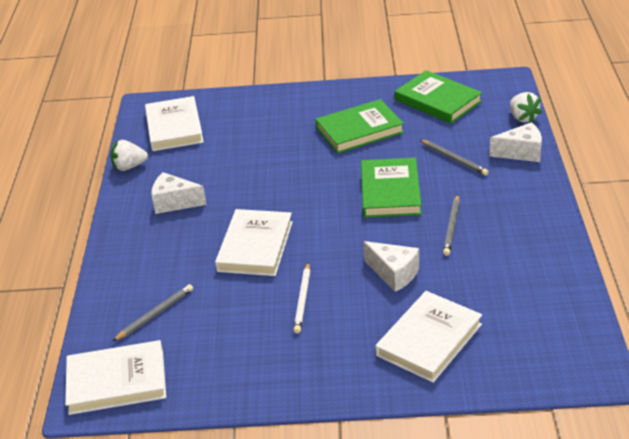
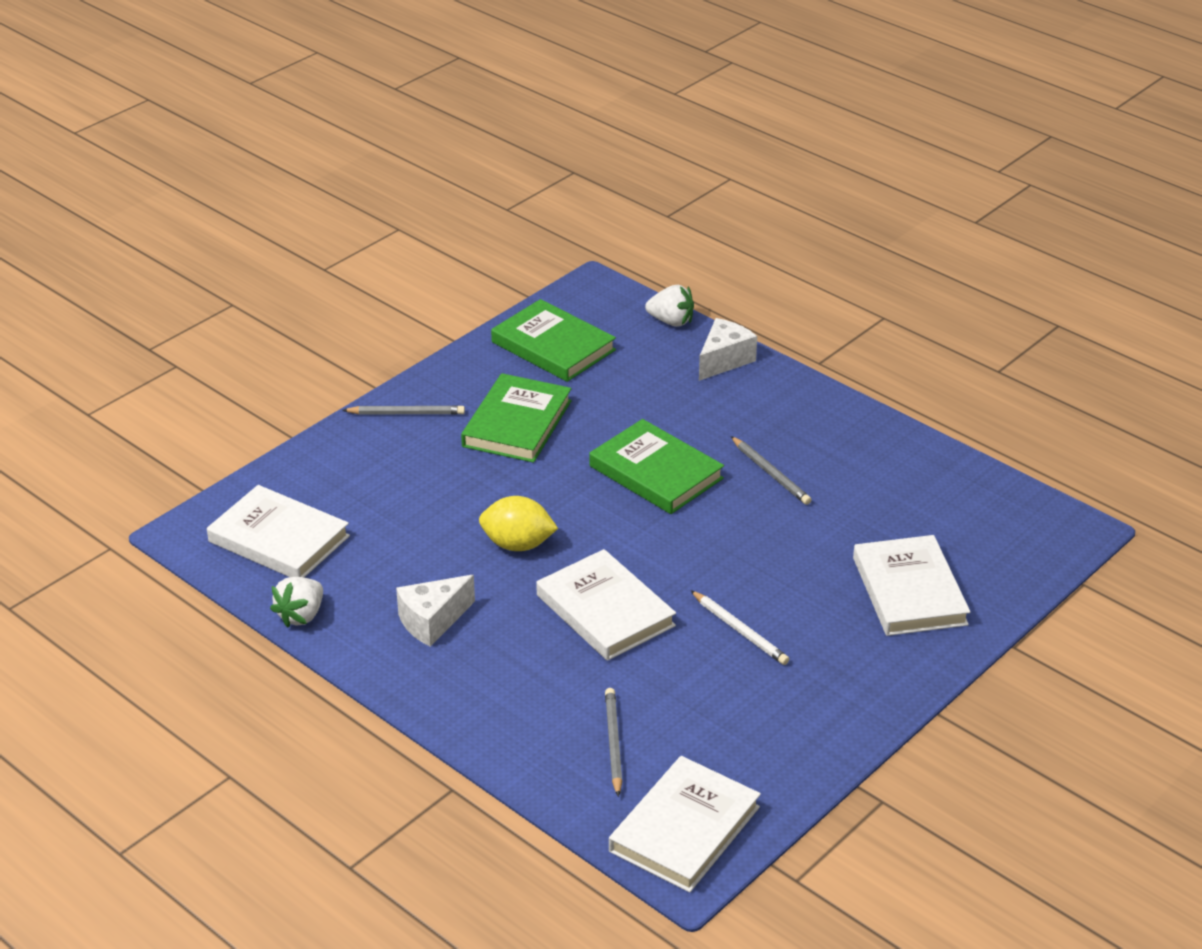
camera: 50 degrees left, 0 degrees up
white cheese [363,241,419,292] -> none
green book [395,70,482,124] -> green book turned 45 degrees clockwise [491,299,616,382]
grey pencil [420,140,488,176] -> grey pencil moved to [342,405,465,415]
none -> yellow lemon [479,496,558,551]

